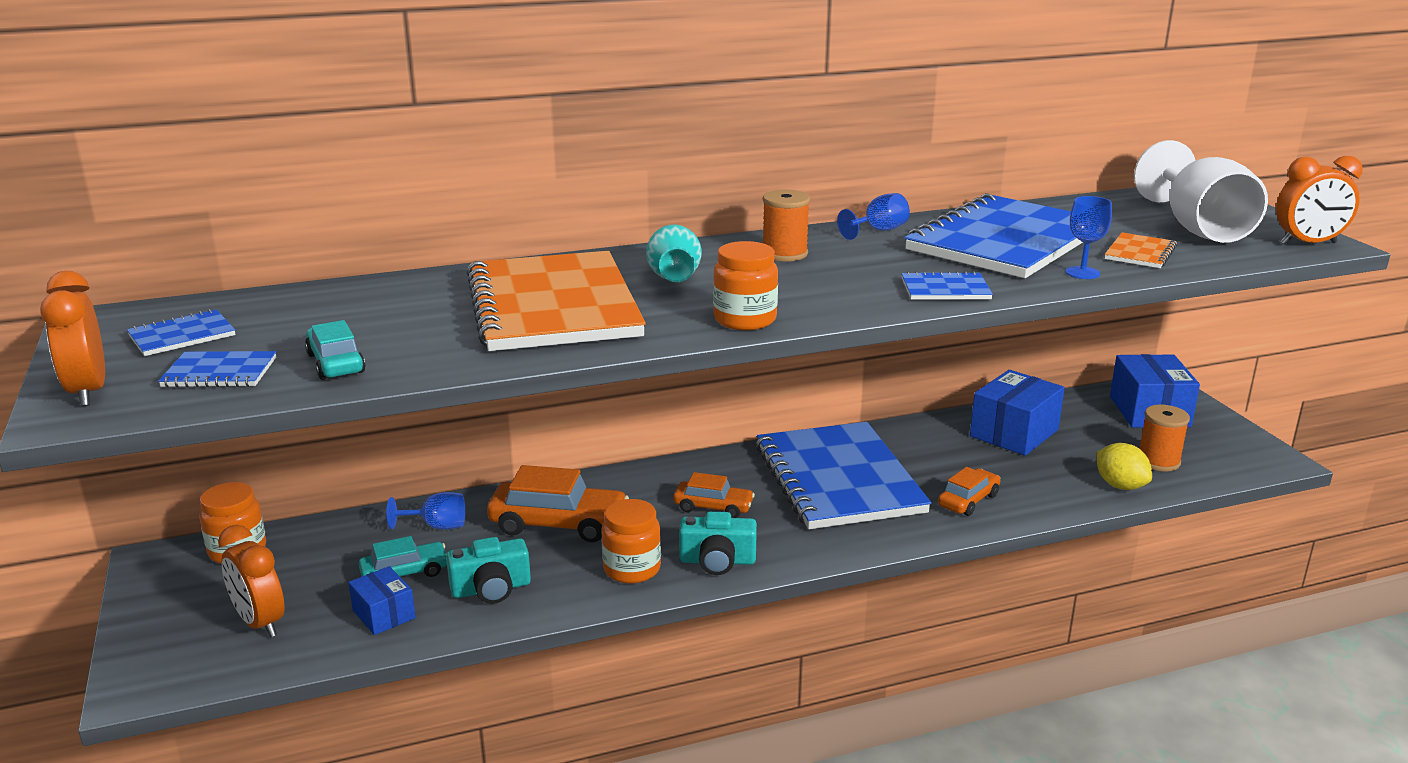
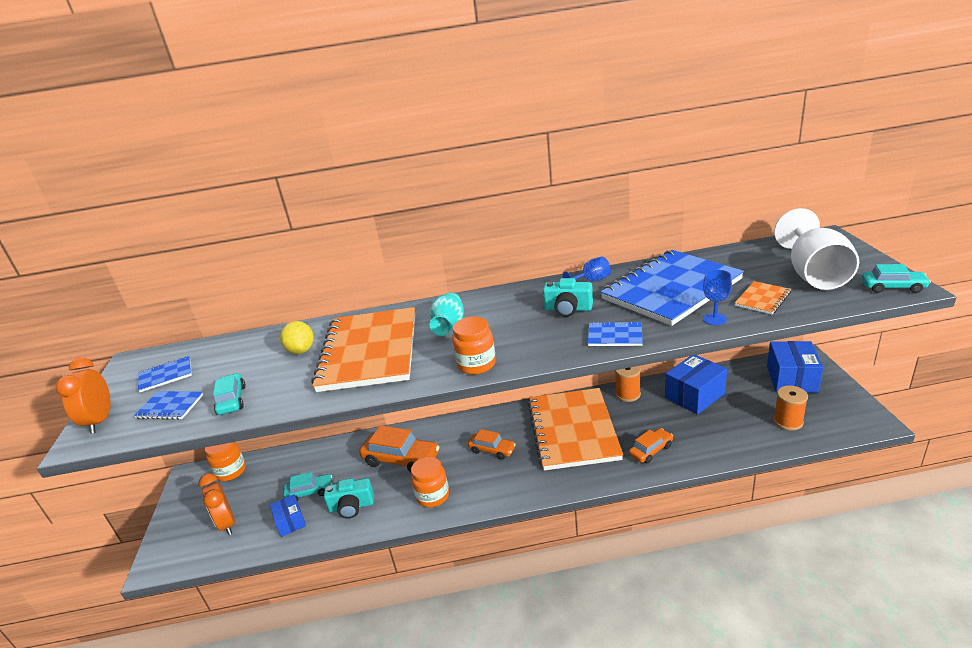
camera: 15 degrees right, 5 degrees up
blue goblet [386,492,465,530] -> none
turquoise camera [679,512,757,575] -> turquoise camera moved to [543,278,593,317]
blue notebook [756,422,931,529] -> orange notebook [528,388,623,470]
orange spool [763,189,810,262] -> orange spool moved to [615,366,641,402]
yellow lemon [1096,443,1152,490] -> yellow lemon moved to [280,321,314,354]
orange clock [1276,156,1363,245] -> turquoise car [862,264,931,293]

